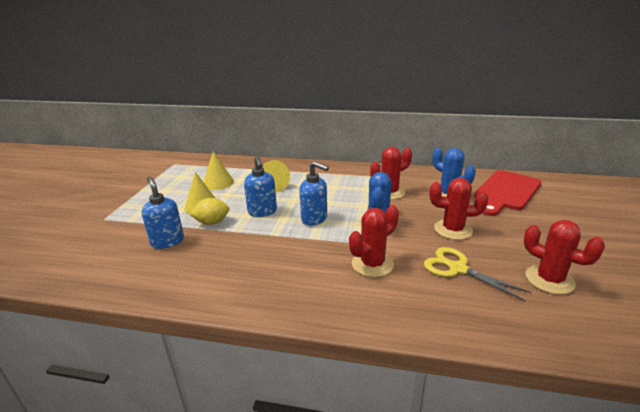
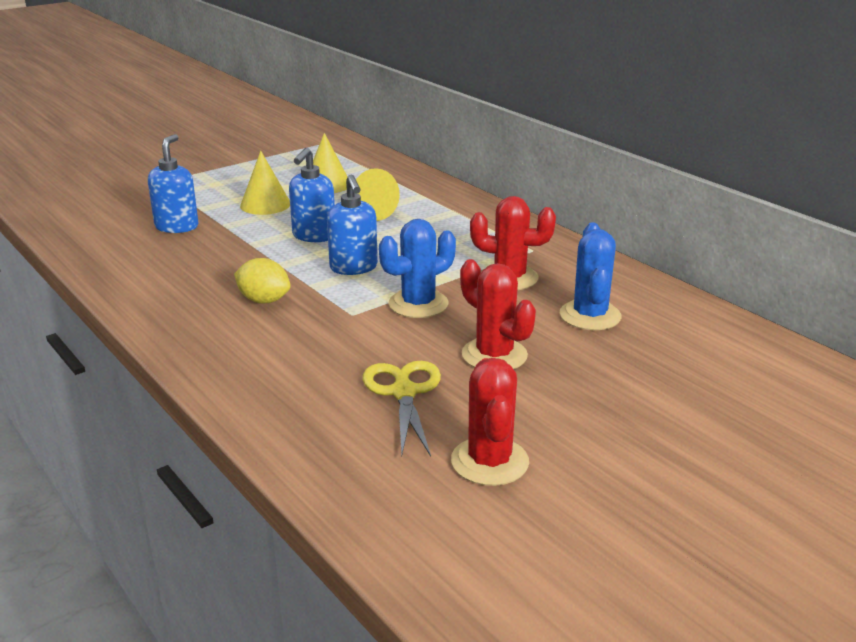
camera: 40 degrees right, 0 degrees up
yellow lemon [189,198,230,225] -> yellow lemon moved to [234,258,291,303]
red cactus [349,205,399,277] -> none
red cutting board [474,170,541,216] -> none

